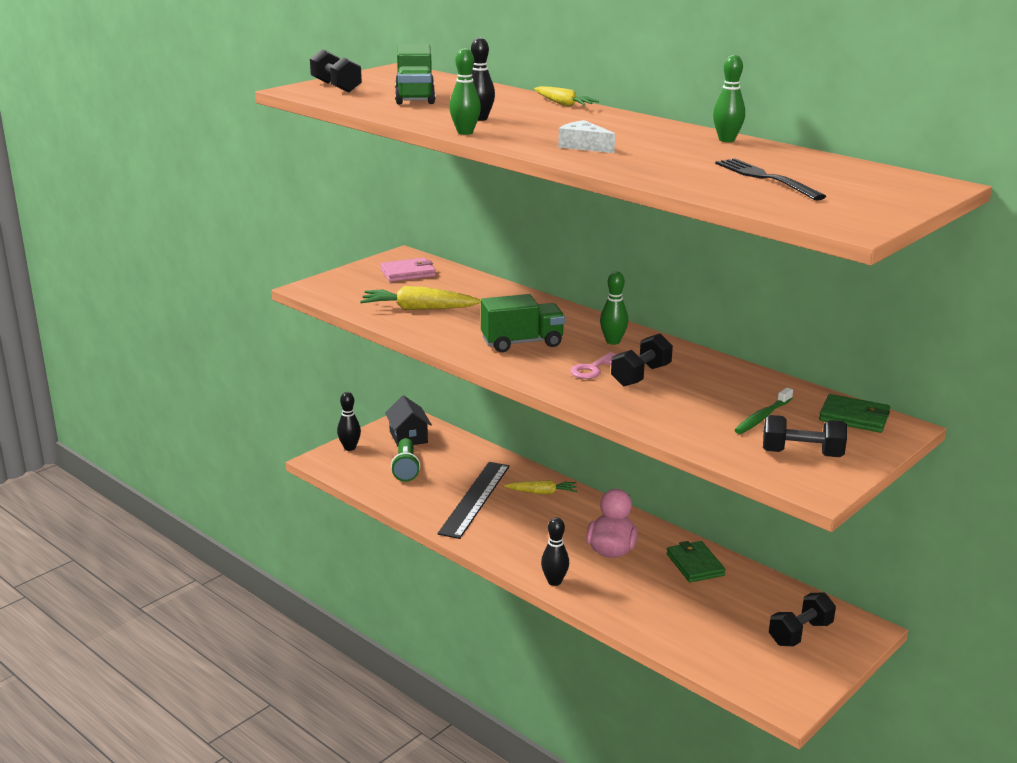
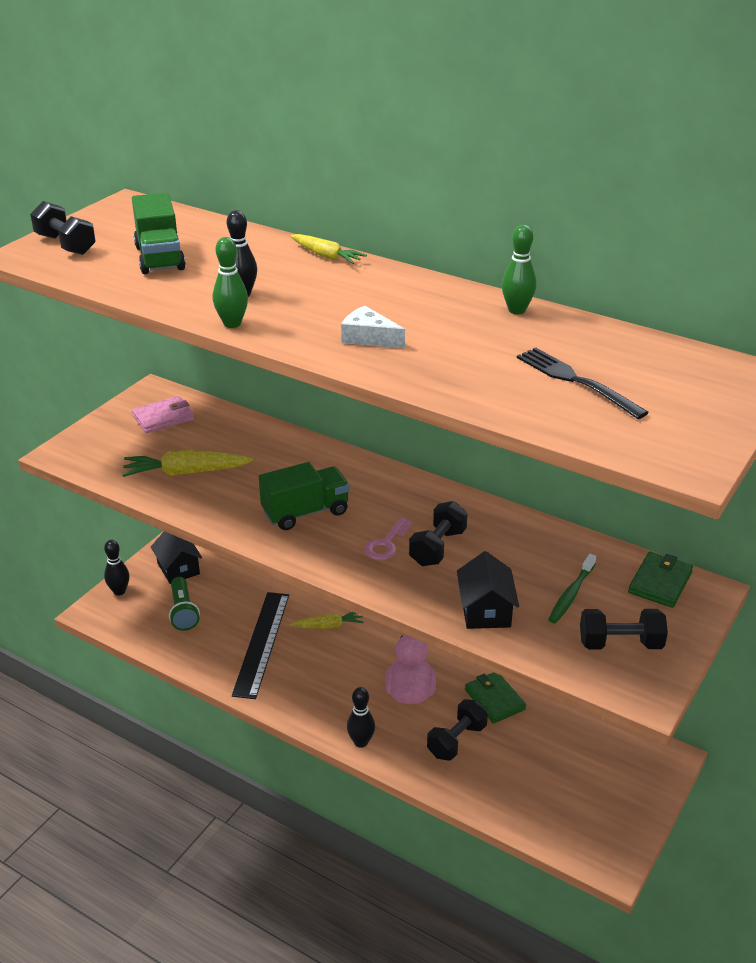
camera: 10 degrees left, 10 degrees up
green bowling pin [600,271,628,345] -> none
black dumbbell [769,593,836,646] -> black dumbbell moved to [427,699,488,760]
green wallet [819,394,890,433] -> green wallet turned 75 degrees counterclockwise [628,551,693,608]
none -> black house [457,551,519,629]

